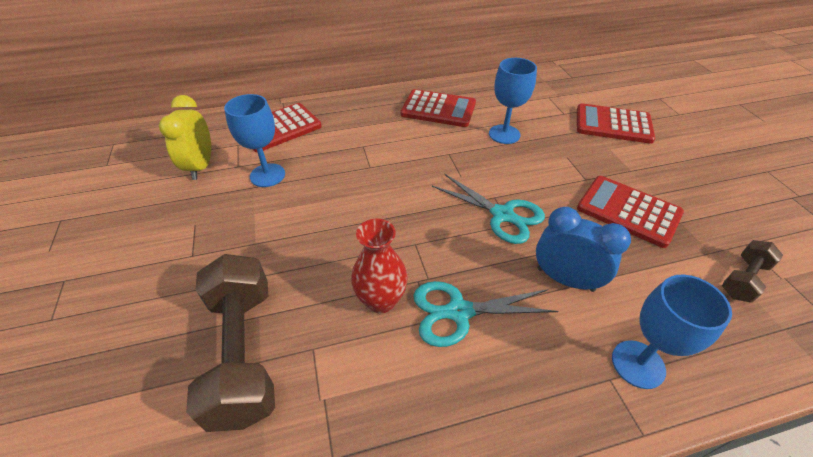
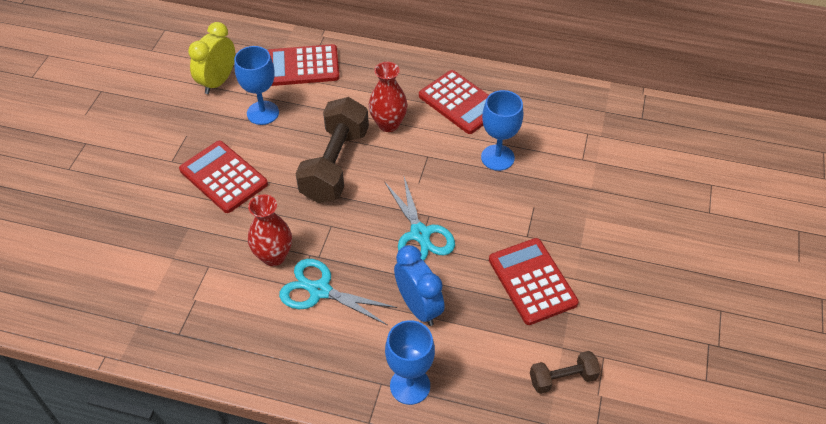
camera: 30 degrees right, 5 degrees up
brown dumbbell [186,254,275,432] -> brown dumbbell moved to [295,97,369,203]
red calculator [577,103,655,144] -> red calculator moved to [179,141,268,213]
none -> red vase [369,62,408,132]

